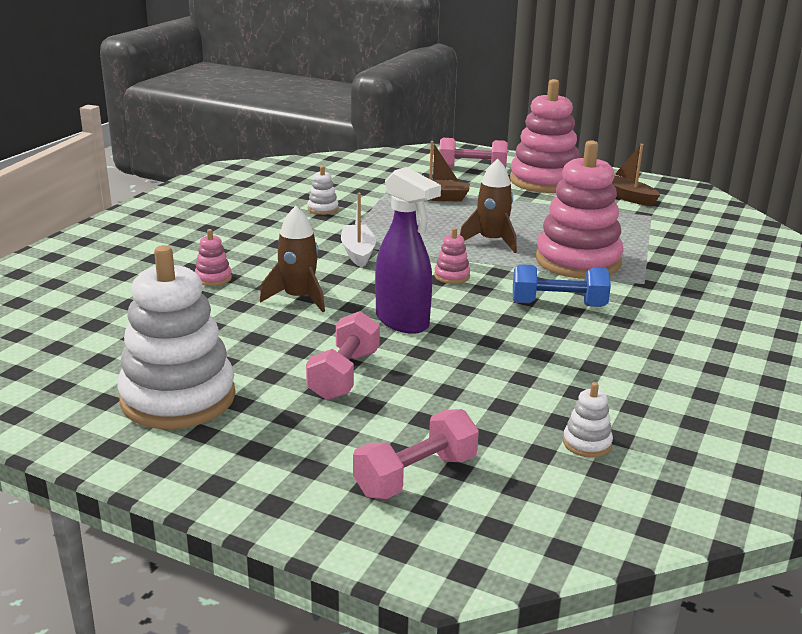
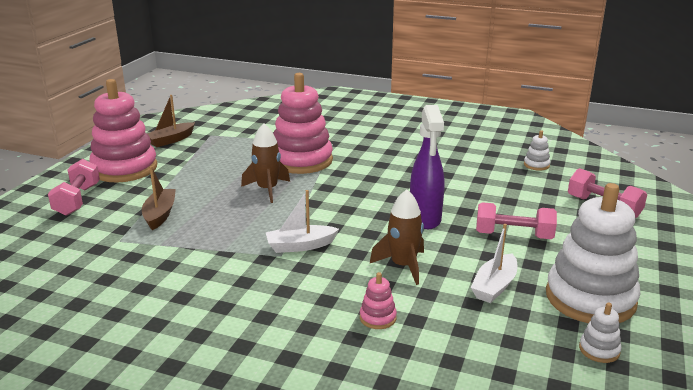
camera: 95 degrees left, 0 degrees up
white stacking toy [308,166,339,215] -> white stacking toy moved to [579,302,622,363]
purple spray bottle [375,167,441,334] -> purple spray bottle turned 135 degrees clockwise [410,105,444,229]
pink stacking toy [434,228,470,284] -> none
blue dumbbell [513,264,611,307] -> none
none -> white boat [471,224,517,303]

